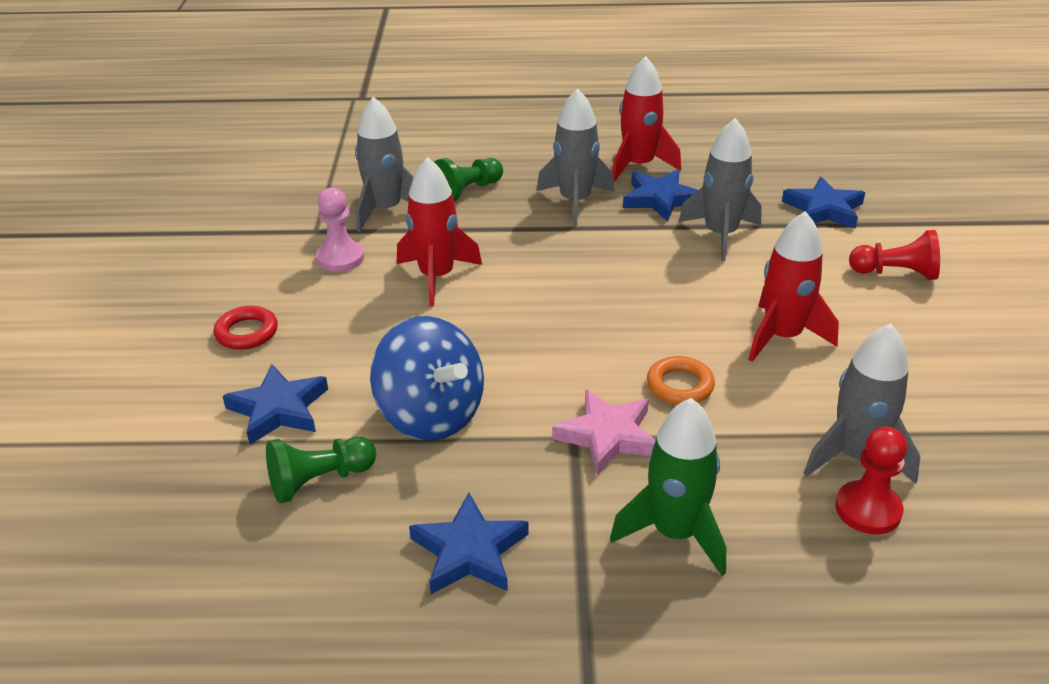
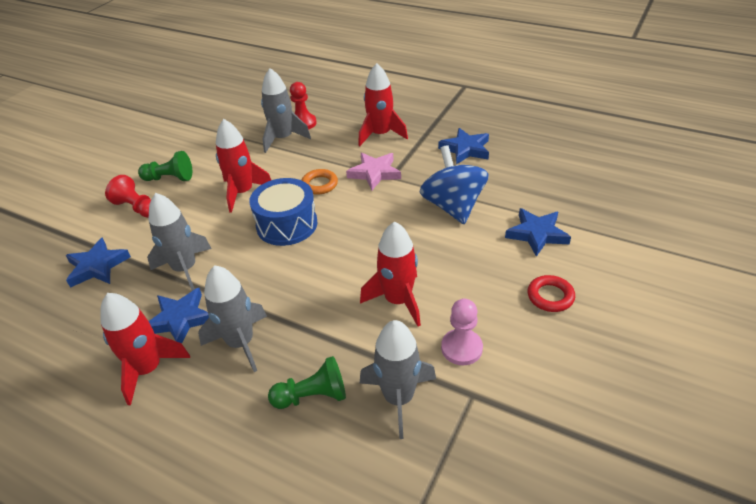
camera: 150 degrees left, 5 degrees up
green pawn [266,436,376,503] -> green pawn moved to [138,151,192,181]
green rocket [610,398,726,576] -> red rocket [358,63,408,146]
none -> blue drum [249,178,317,246]

